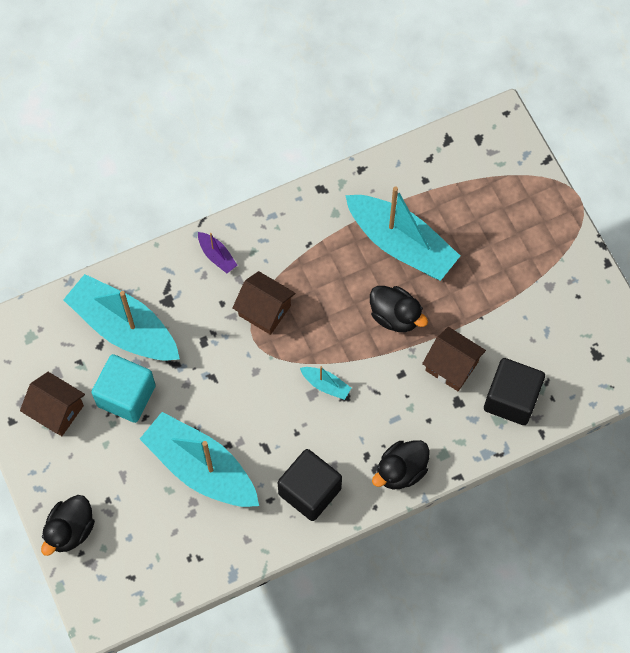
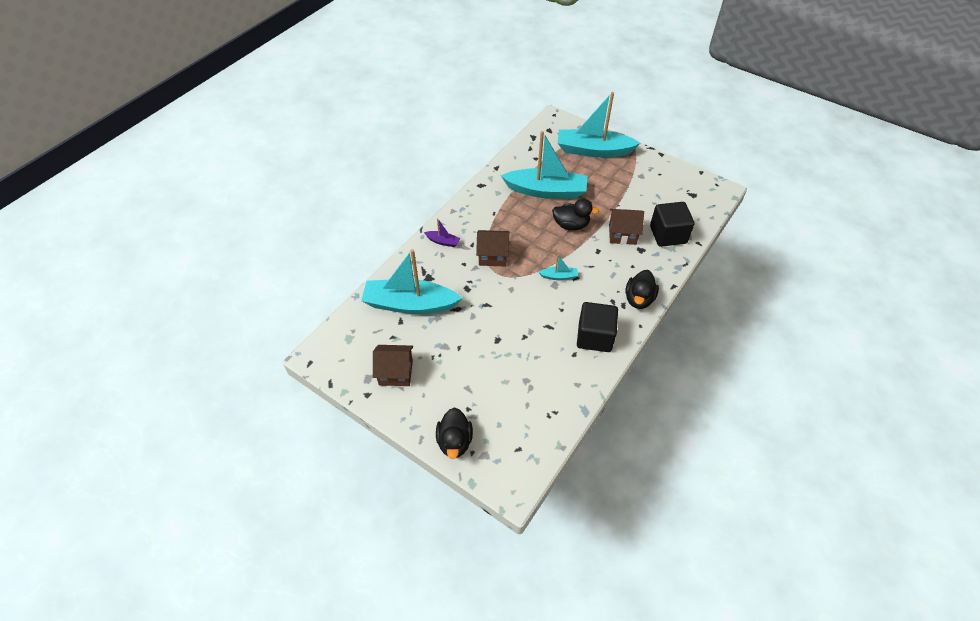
camera: 30 degrees left, 15 degrees down
turquoise cube [91,354,156,423] -> none
turquoise boat [140,412,259,507] -> turquoise boat moved to [558,92,640,158]

